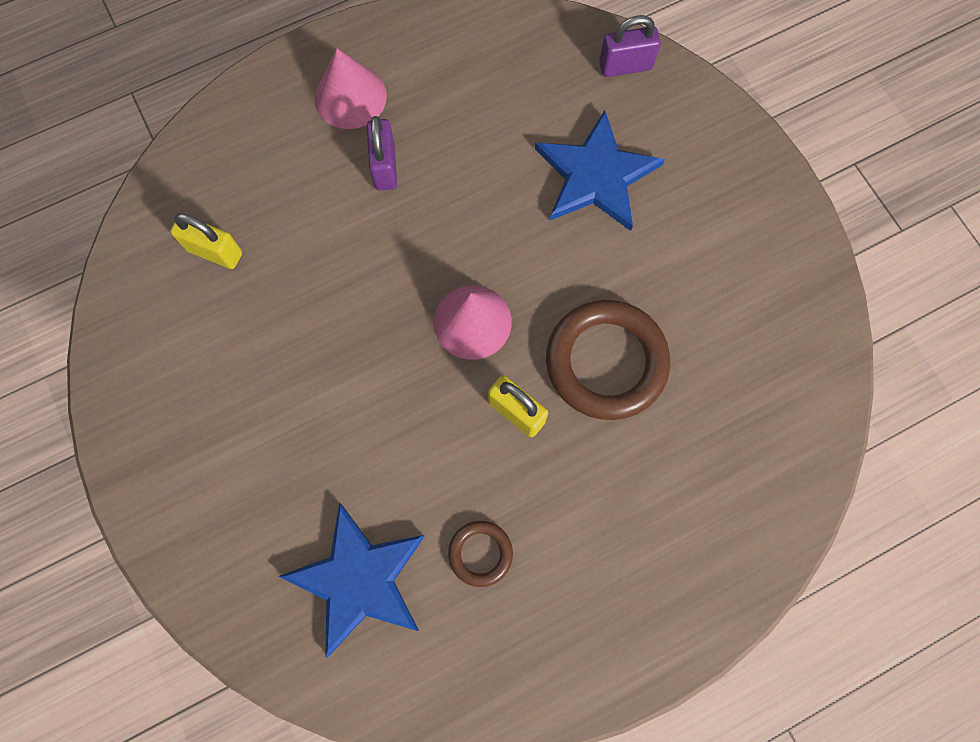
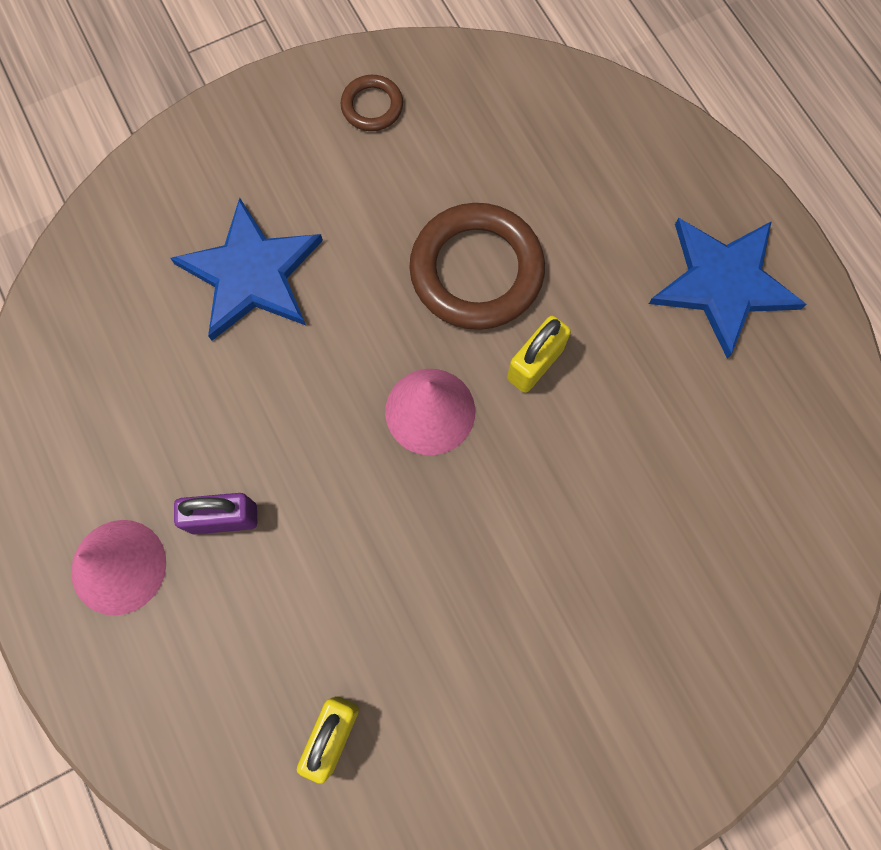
camera: 90 degrees left, 0 degrees up
blue star [279,503,424,658] -> blue star moved to [649,218,806,359]
brown ring [448,521,513,587] -> brown ring moved to [340,75,403,131]
purple padlock [599,15,661,77] -> none

